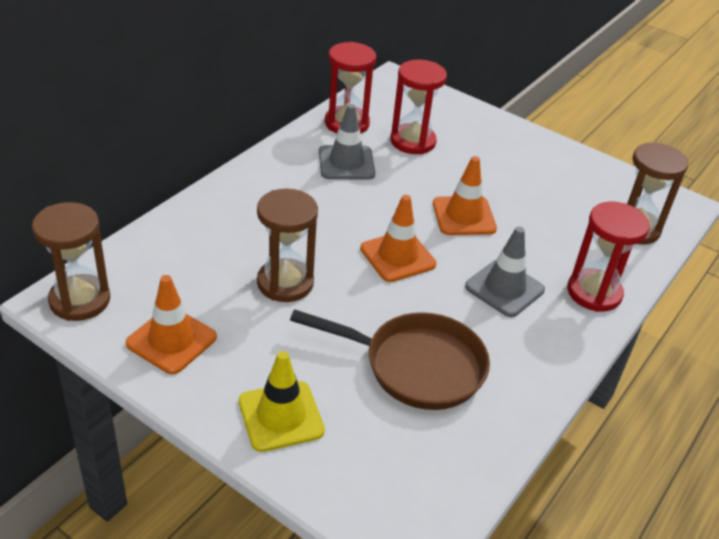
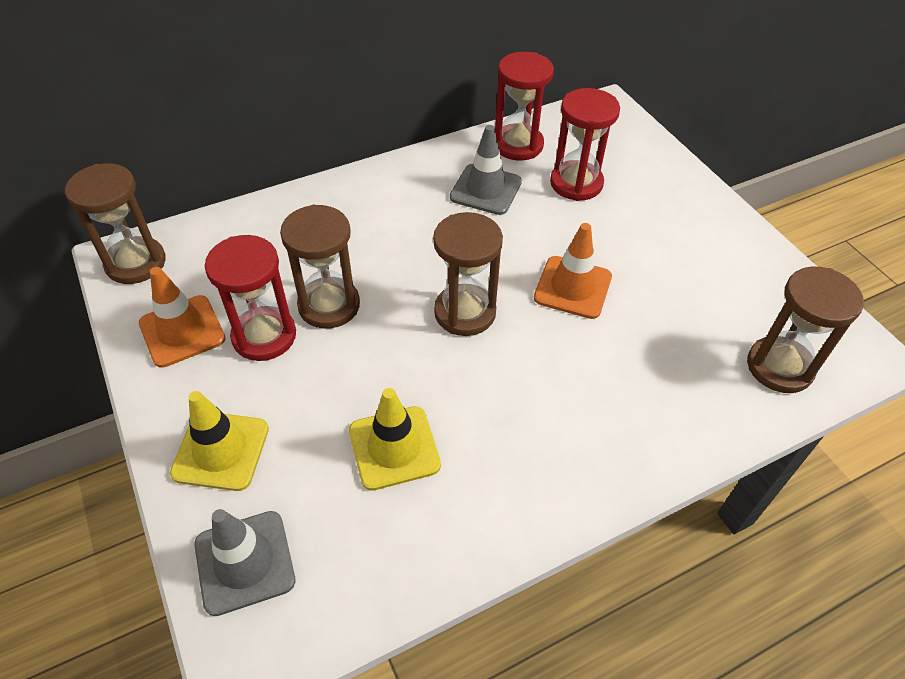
camera: 30 degrees right, 10 degrees up
brown pan [290,309,490,410] -> yellow traffic cone [349,388,441,491]
orange traffic cone [360,195,436,282] -> brown hourglass [433,212,503,336]
grey traffic cone [465,227,545,317] -> grey traffic cone moved to [194,509,295,616]
red hourglass [567,202,650,312] -> red hourglass moved to [205,235,296,361]

